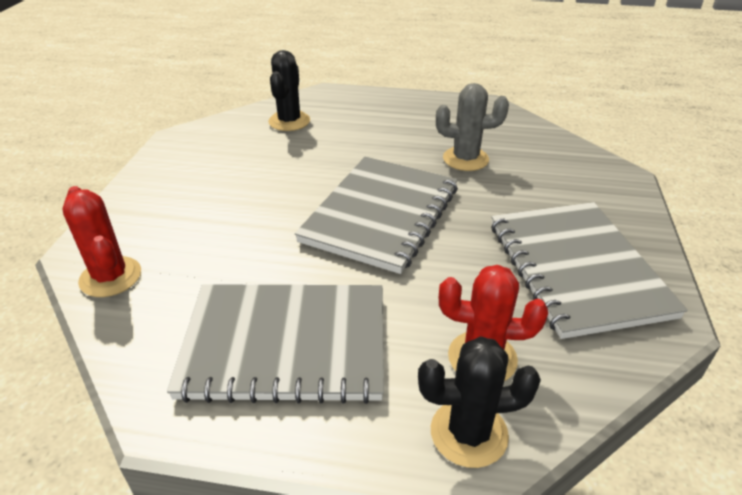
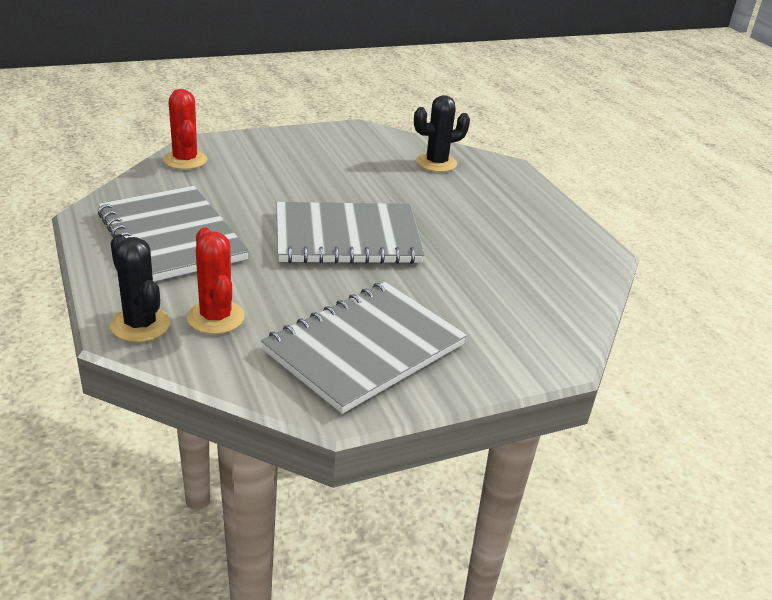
camera: 55 degrees right, 5 degrees down
red cactus [62,186,141,297] -> red cactus turned 45 degrees counterclockwise [163,89,207,169]
grey cactus [436,83,509,171] -> none

